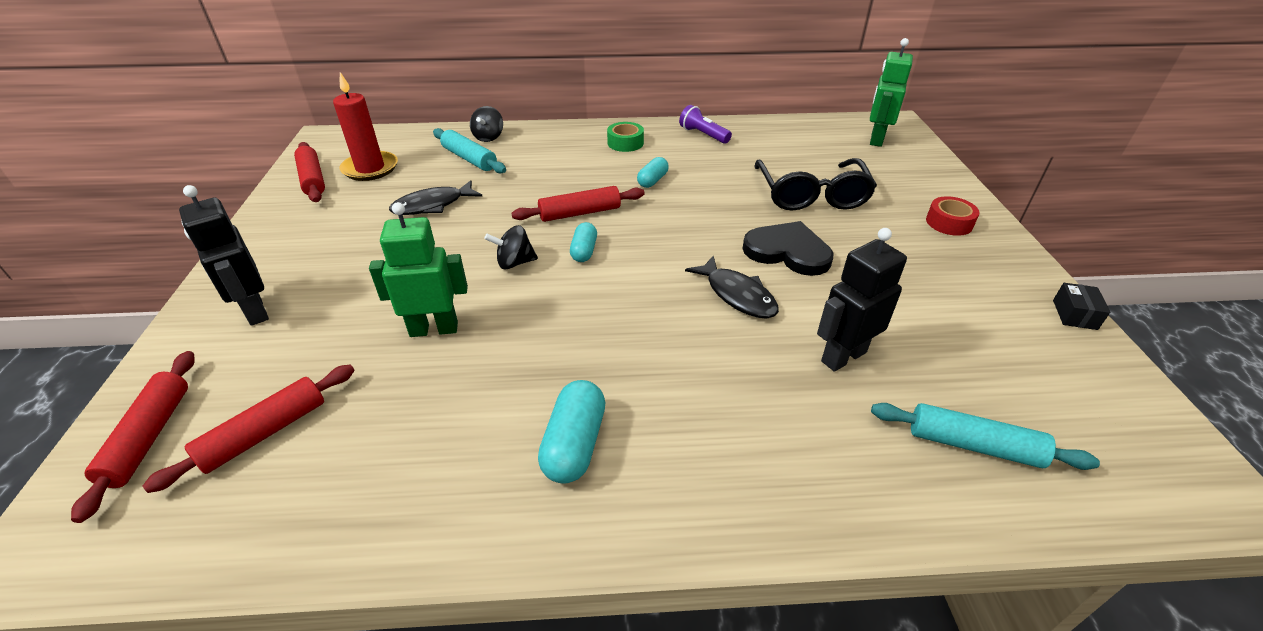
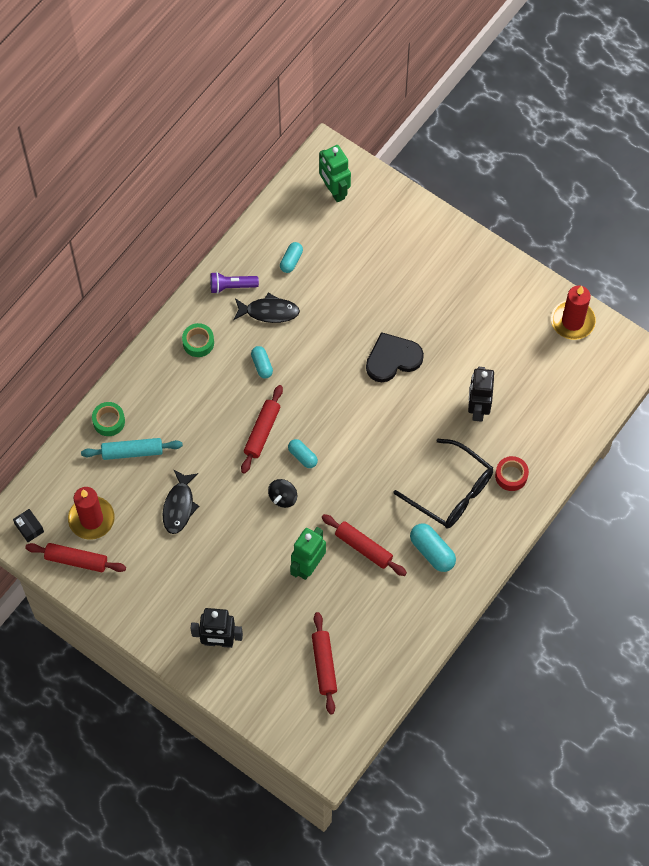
camera: 50 degrees left, 25 degrees up
red rolling pin [71,351,195,523] -> red rolling pin moved to [321,514,407,576]
black spinning top [470,106,503,142] -> green tape [92,402,125,436]
black fish [685,256,779,319] -> black fish moved to [233,293,300,323]
black glasses [754,158,877,211] -> black glasses moved to [393,438,493,529]
turquoise rolling pin [871,403,1100,470] -> none
red tape [926,196,980,236] -> red tape moved to [495,456,529,491]
black box [1053,283,1110,330] -> black box moved to [13,509,44,542]
none -> turquoise capsule [280,242,303,273]
none -> red candle [551,285,596,340]

